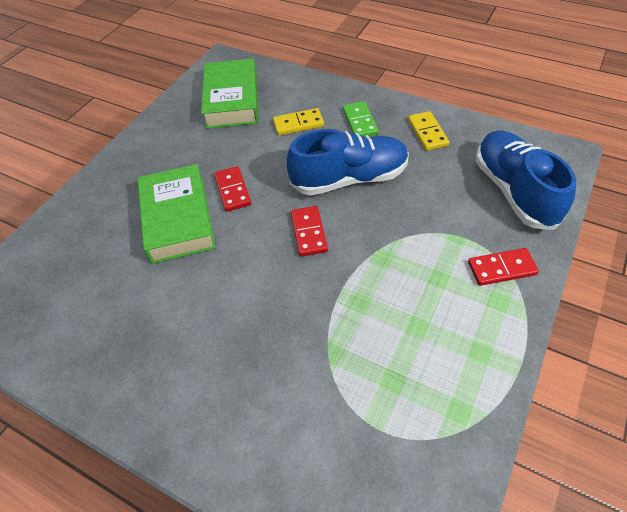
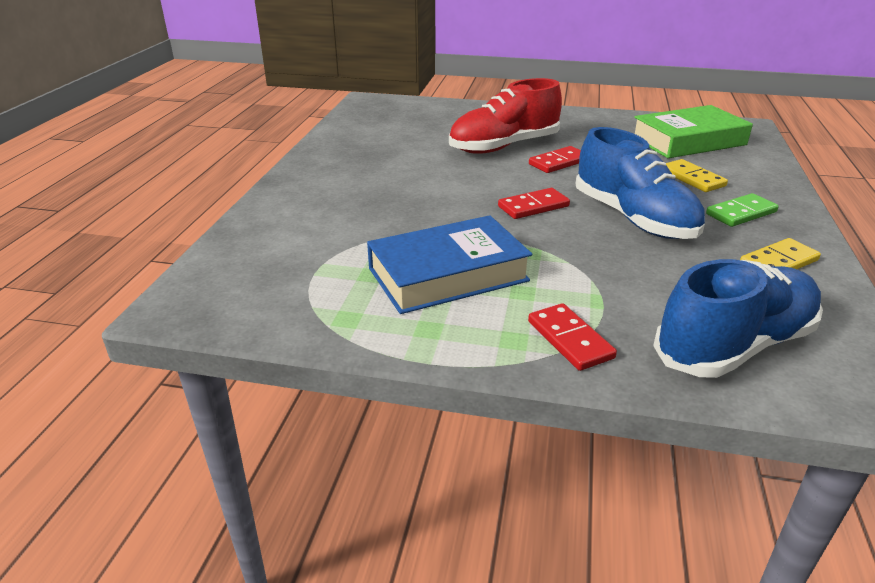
camera: 70 degrees right, 20 degrees down
green book [138,164,216,264] -> red shoe [449,78,562,154]
none -> blue book [367,215,533,314]

